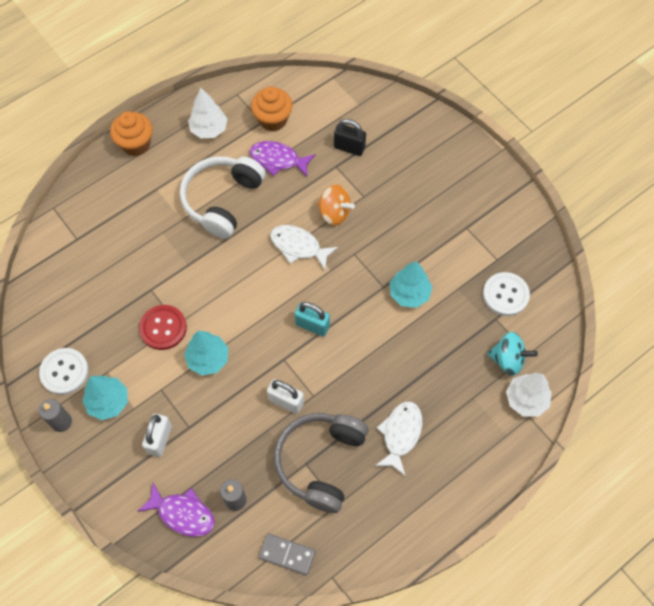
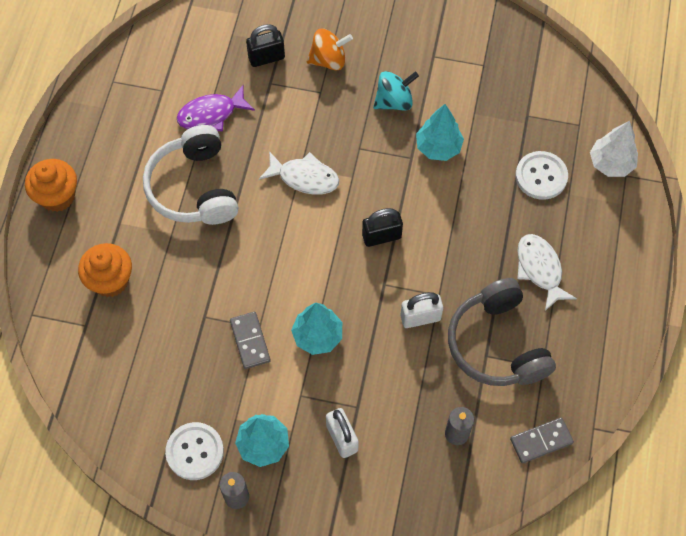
camera: 40 degrees left, 0 degrees up
purple fish [137,483,215,537] -> none
red button [139,305,187,350] -> grey domino [230,312,271,369]
white tree [188,88,227,138] -> none
orange cupcake [251,86,293,132] -> orange cupcake moved to [78,243,132,297]
white fish [270,225,338,270] -> white fish turned 150 degrees counterclockwise [259,151,339,195]
turquoise padlock [295,302,330,336] -> black padlock [362,208,403,247]
orange spinning top [317,185,355,225] -> orange spinning top moved to [306,29,353,70]
white button [483,272,530,316] -> white button moved to [515,151,568,200]
turquoise spinning top [487,332,538,376] -> turquoise spinning top moved to [373,71,419,111]

